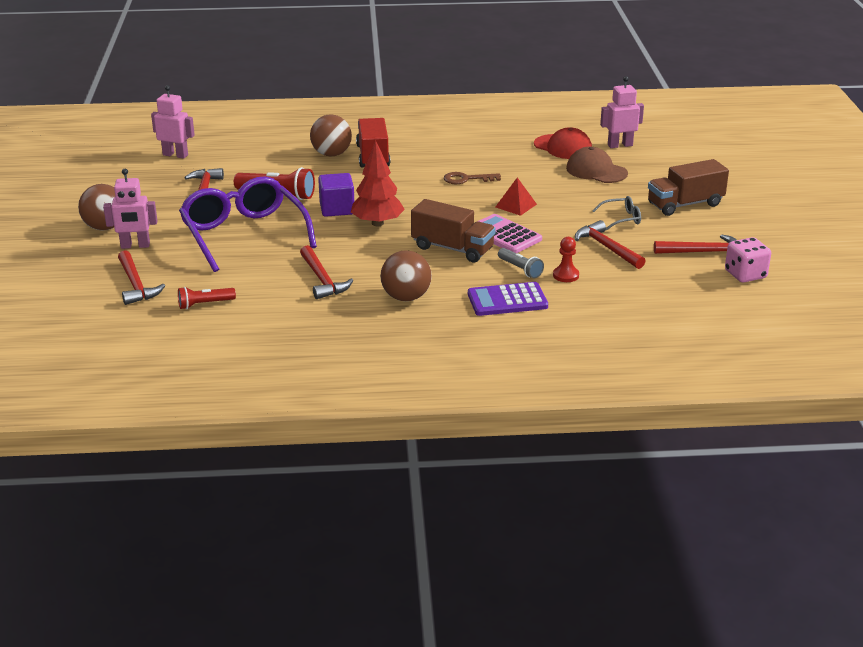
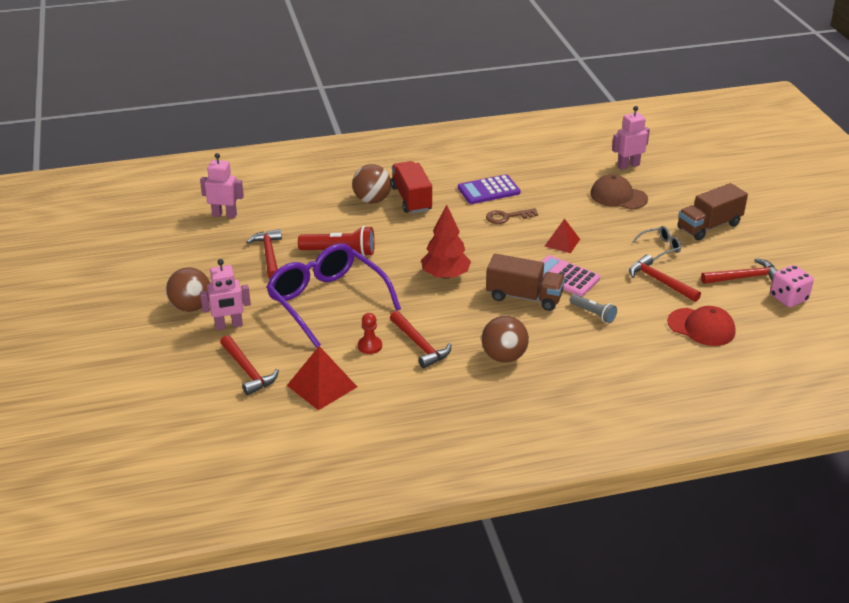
camera: 10 degrees left, 5 degrees up
red flashlight [178,287,236,309] -> red pyramid [287,346,357,410]
purple cube [318,173,354,217] -> none
purple calculator [468,282,548,316] -> purple calculator moved to [458,174,521,204]
red cap [534,127,592,159] -> red cap moved to [667,306,736,346]
red pawn [553,237,579,282] -> red pawn moved to [358,313,382,354]

